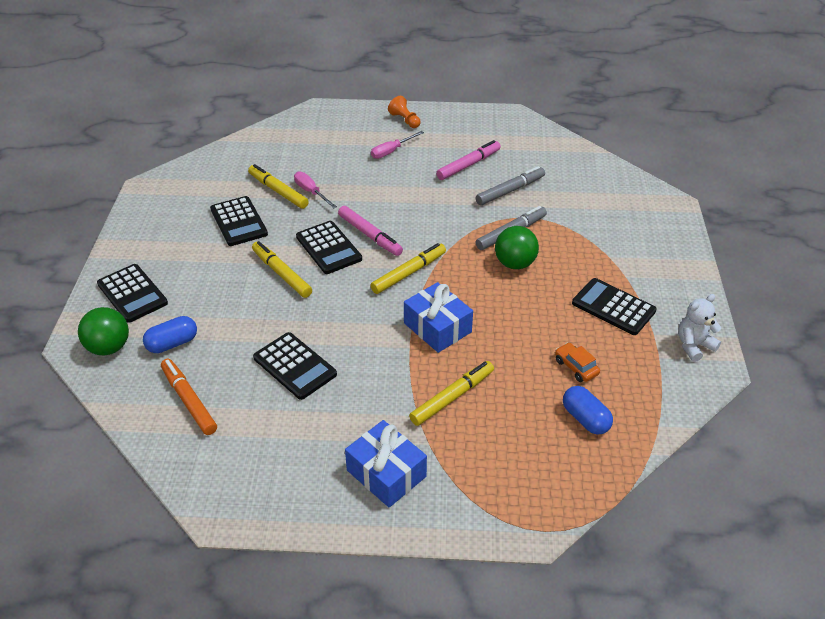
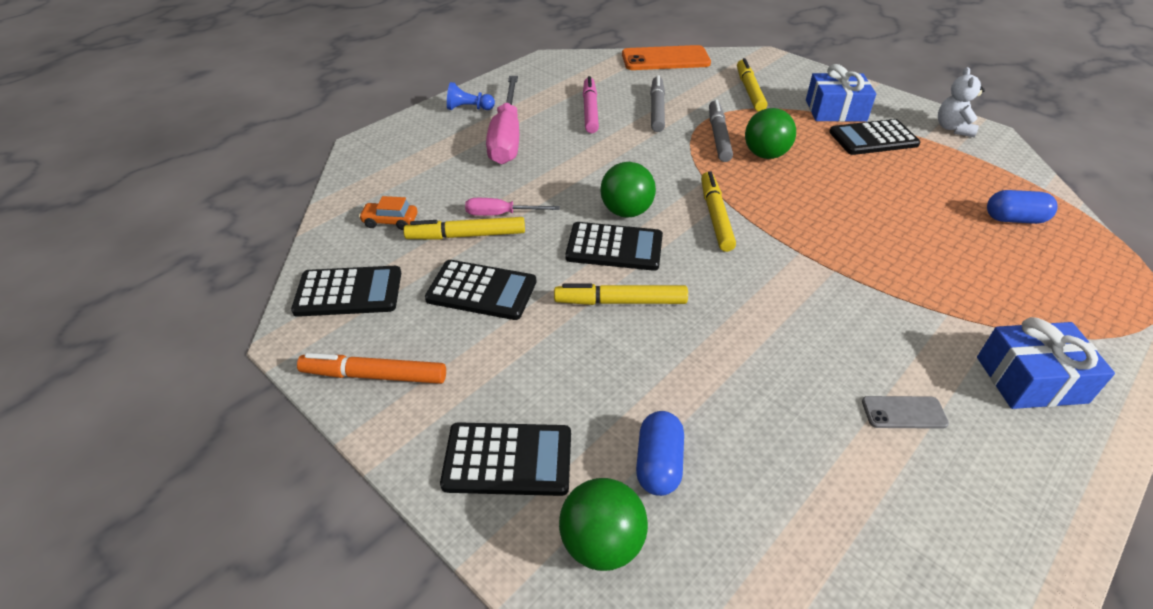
camera: 50 degrees left, 0 degrees up
orange marker [161,359,217,435] -> orange marker moved to [297,353,446,384]
black calculator [253,332,337,400] -> black calculator moved to [291,266,401,317]
pink marker [338,206,403,256] -> green ball [600,162,656,218]
pink screwdriver [371,131,424,159] -> pink screwdriver [486,76,519,164], size x1.97
orange pawn [388,96,420,128] -> blue pawn [447,82,495,110]
blue gift [404,282,473,353] -> blue gift moved to [806,64,876,122]
yellow marker [409,361,494,426] -> yellow marker moved to [737,58,767,112]
orange car [555,342,600,382] -> orange car moved to [359,196,417,230]
none -> orange phone [622,45,711,70]
none -> grey phone [862,396,949,429]

